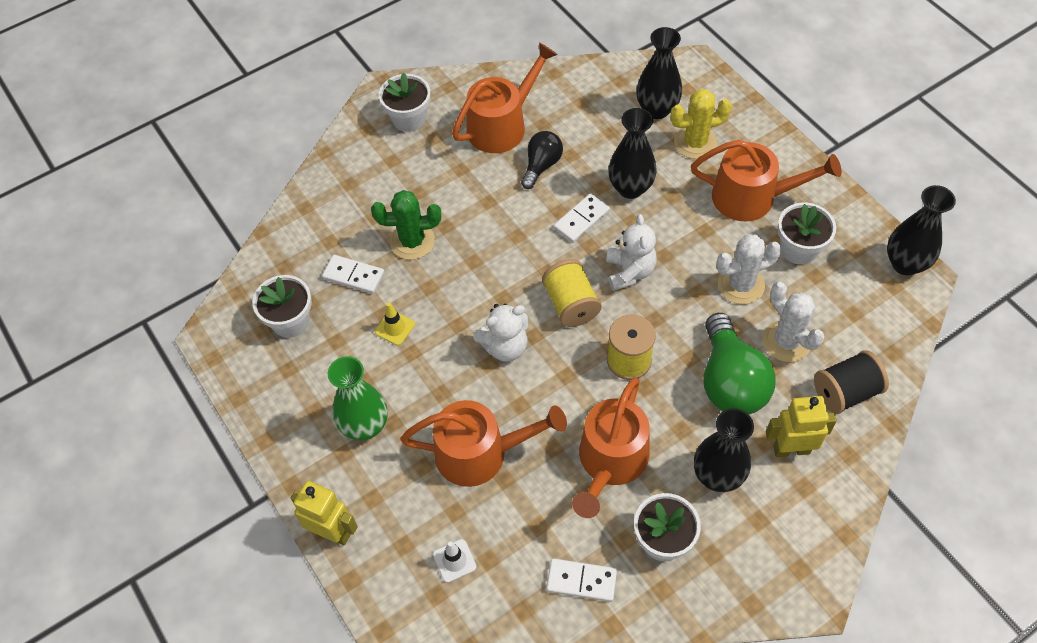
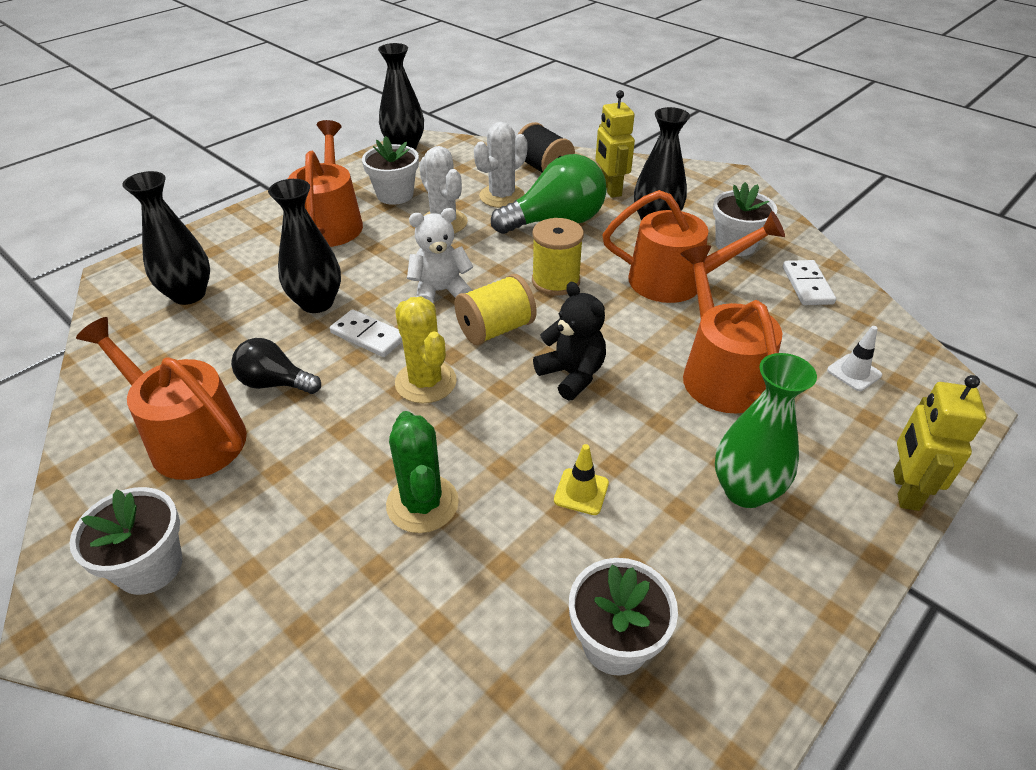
camera: 105 degrees left, 15 degrees down
white domino [322,255,384,294] -> none
white teddy bear [473,303,528,362] -> black teddy bear [533,282,606,401]
yellow cactus [670,89,732,159] -> yellow cactus moved to [395,296,457,403]

